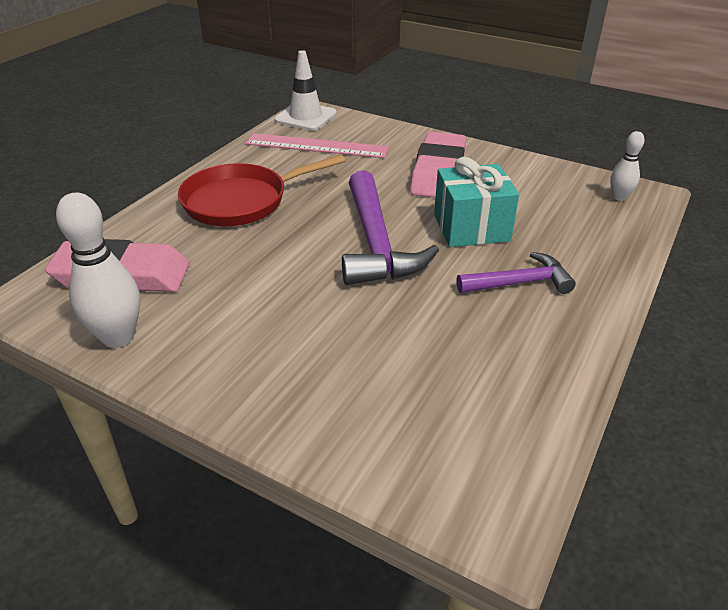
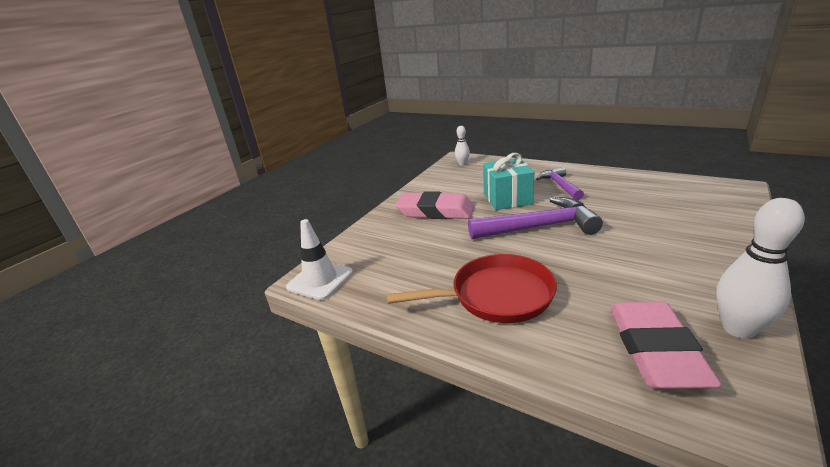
camera: 85 degrees left, 10 degrees down
red pan [178,154,345,226] -> red pan turned 75 degrees counterclockwise [387,254,557,323]
pink ruler [245,133,389,158] -> none

